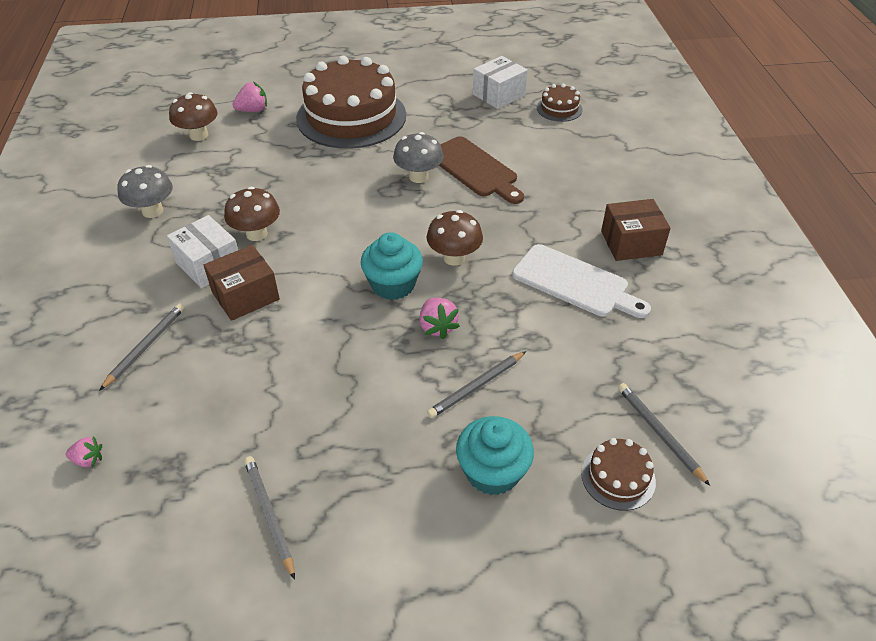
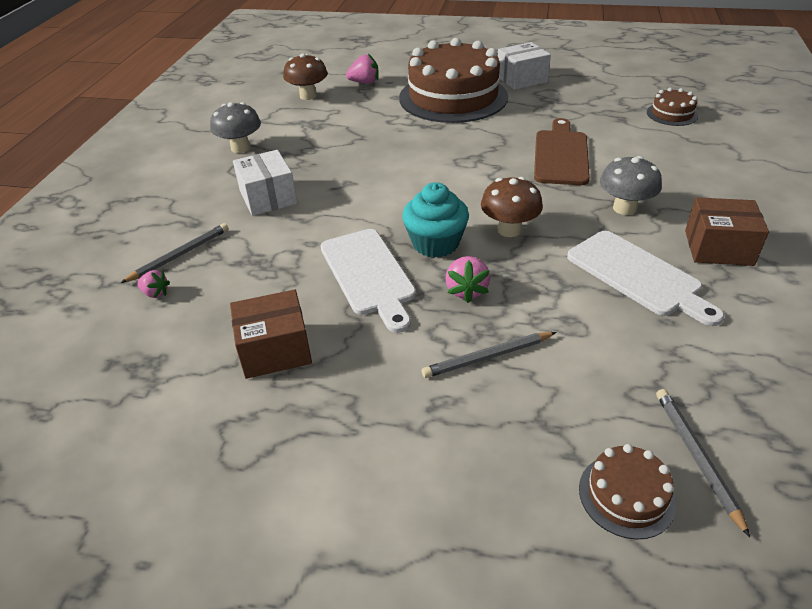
camera: 20 degrees right, 5 degrees down
pink strawberry [66,436,102,467] -> pink strawberry moved to [137,270,170,298]
brown box [204,245,280,321] -> brown box moved to [230,289,312,379]
brown mushroom [224,187,280,241] -> none
grey pencil [244,456,295,580] -> none
grey mushroom [393,132,444,183] -> grey mushroom moved to [600,156,662,215]
brown cutting board [439,136,524,204] -> brown cutting board turned 150 degrees counterclockwise [534,118,590,185]
turquoise cupcake [456,416,534,495] -> none
white box [473,56,528,109] -> white box moved to [498,42,551,90]
none -> white cutting board [320,229,416,333]

